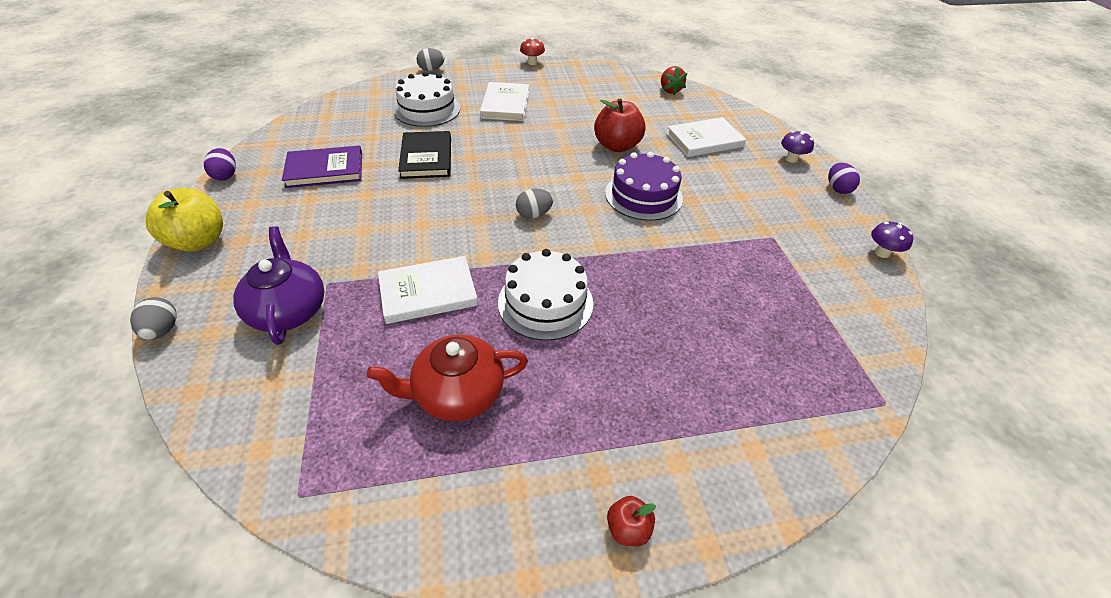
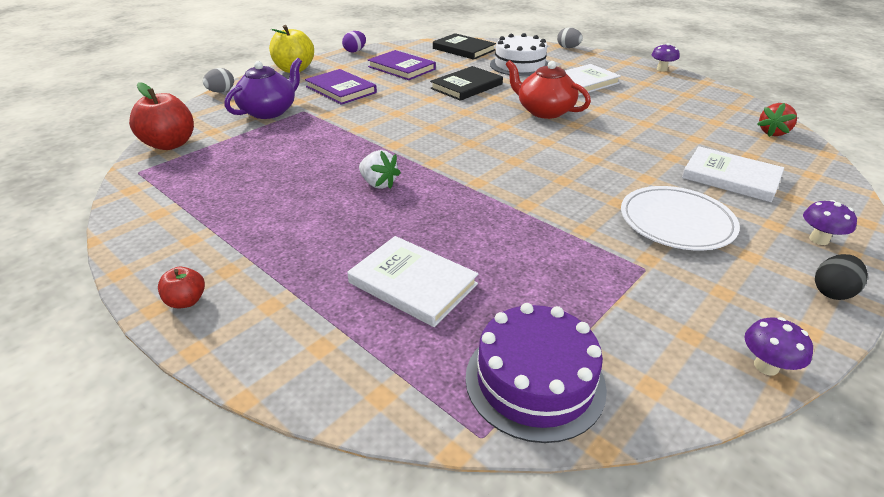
camera: 55 degrees right, 10 degrees down
red teapot [367,334,528,421] -> red teapot moved to [505,60,591,119]
white book [378,256,478,324] -> white book moved to [347,236,479,327]
white cake [498,249,593,341] -> white strawberry [359,150,401,189]
grey egg [516,189,553,219] -> none
red mushroom [520,38,545,65] -> purple mushroom [651,43,680,72]
red apple [594,99,646,152] -> red apple moved to [129,82,194,150]
purple cake [605,152,683,221] -> purple cake moved to [465,303,607,443]
purple egg [828,163,860,194] -> black egg [815,254,868,300]
none -> purple book [305,69,377,105]
none -> black book [433,33,496,60]
none -> white plate [621,186,740,250]

